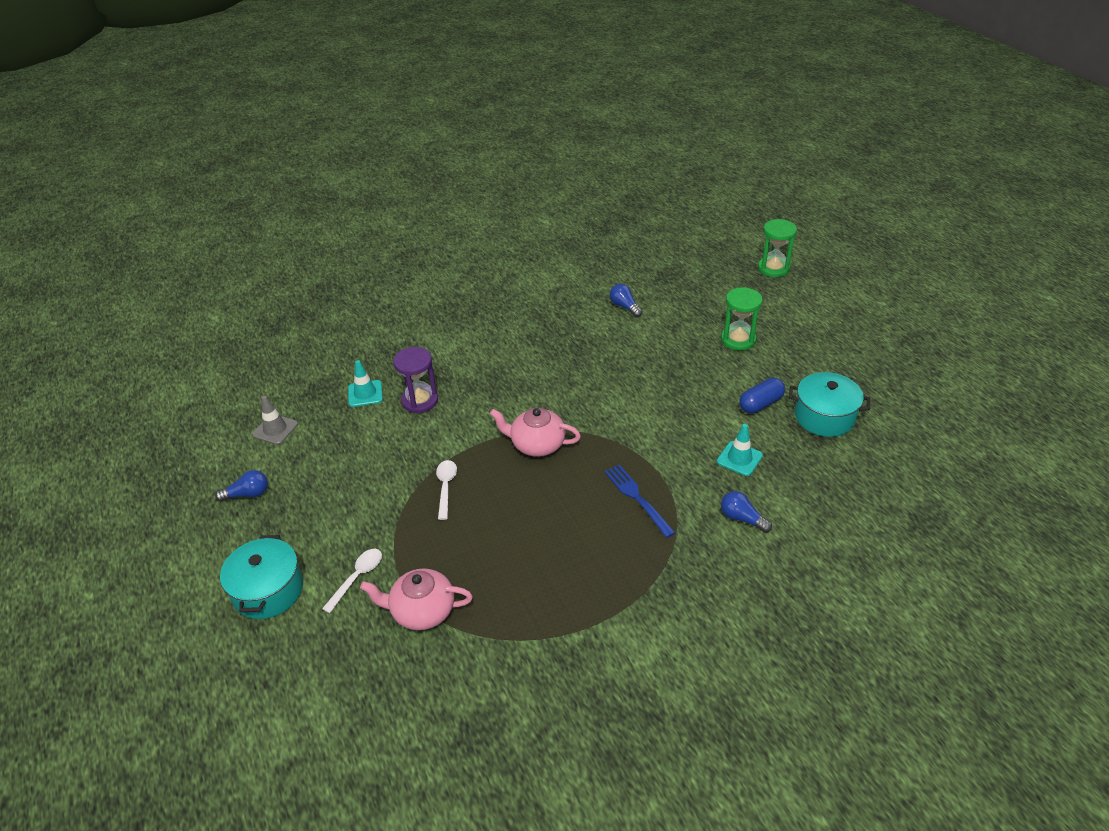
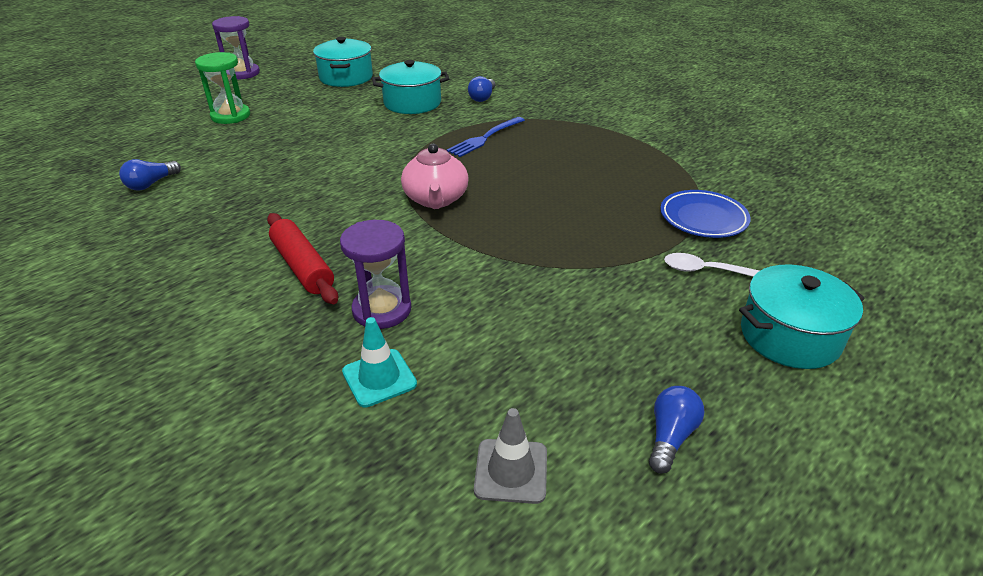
camera: 110 degrees left, 5 degrees down
blue light bulb [215,470,268,502] -> blue light bulb turned 60 degrees clockwise [649,386,704,474]
pink teapot [360,568,473,630] -> blue plate [660,190,751,238]
white spoon [436,460,457,520] -> none
turquoise traffic cone [717,424,763,476] -> turquoise pot [372,60,449,114]
blue capsule [739,378,785,414] -> none
green hourglass [758,219,797,277] -> none
none -> purple hourglass [212,16,260,80]
none -> red rolling pin [267,213,338,304]

